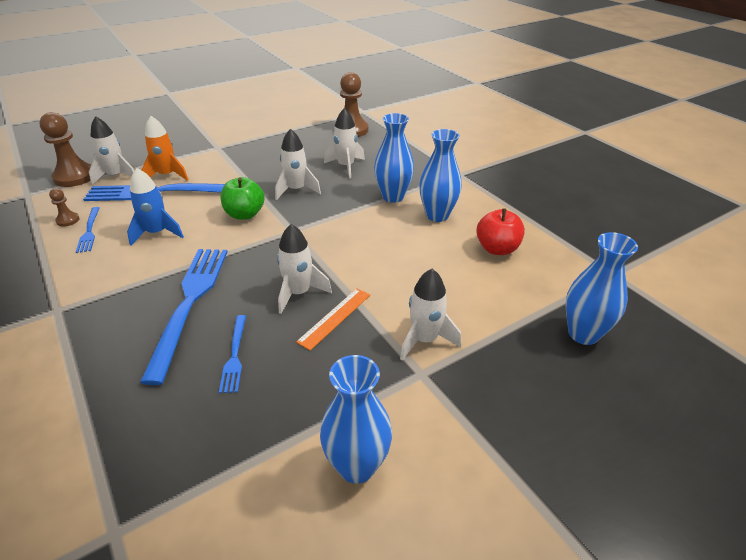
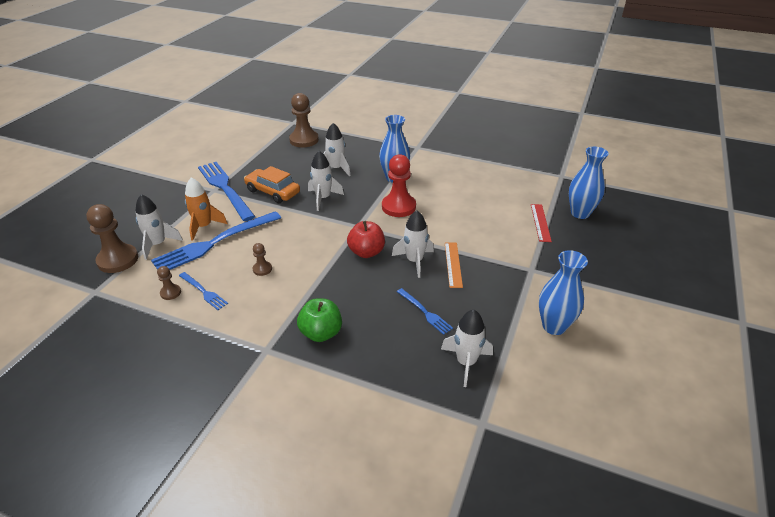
camera: 35 degrees left, 0 degrees up
blue rocket [127,168,184,246] -> brown pawn [253,243,272,276]
blue fork [140,249,227,385] -> blue fork moved to [198,162,255,221]
green apple [220,177,265,220] -> green apple moved to [297,299,342,342]
white rocket [400,269,461,361] -> white rocket moved to [441,310,493,387]
blue vase [419,129,462,222] -> none
red apple [476,208,525,255] -> red apple moved to [347,221,385,258]
none -> orange car [244,166,300,203]
none -> red pawn [382,154,416,217]
none -> red ruler [531,204,552,242]

